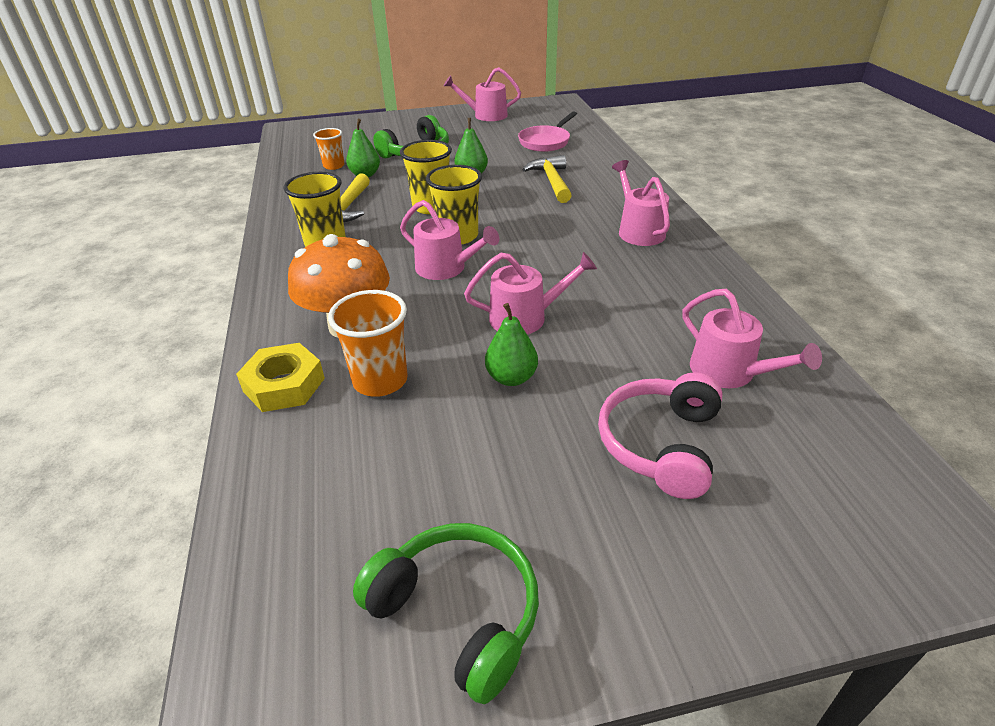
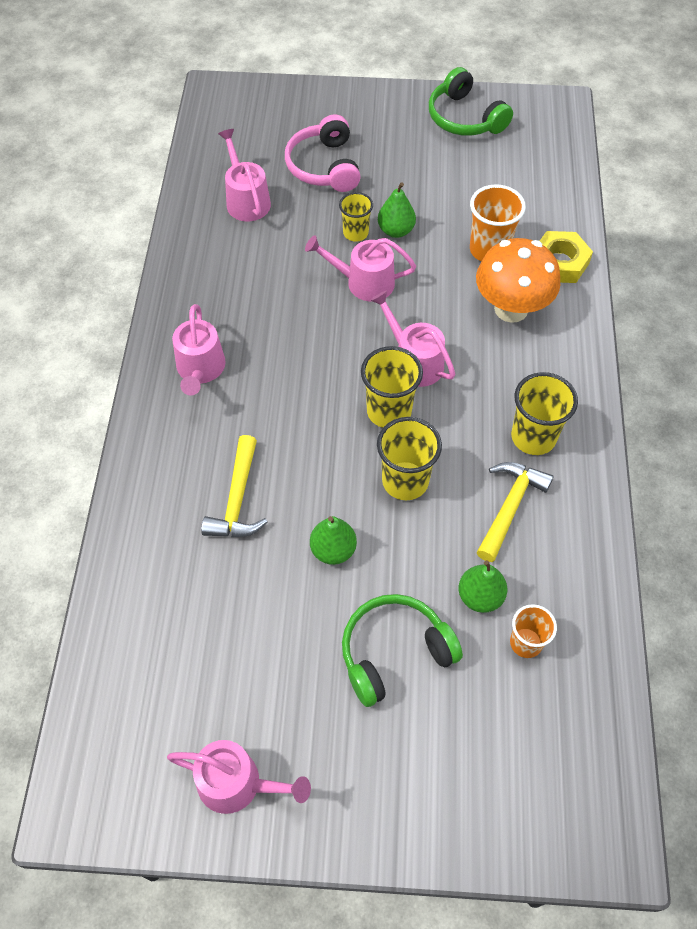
camera: 165 degrees left, 20 degrees up
pink pan [518,111,577,152] -> none
pink headphones [598,372,723,499] -> pink headphones turned 135 degrees clockwise [285,115,361,192]
none -> yellow cup [339,192,373,241]

